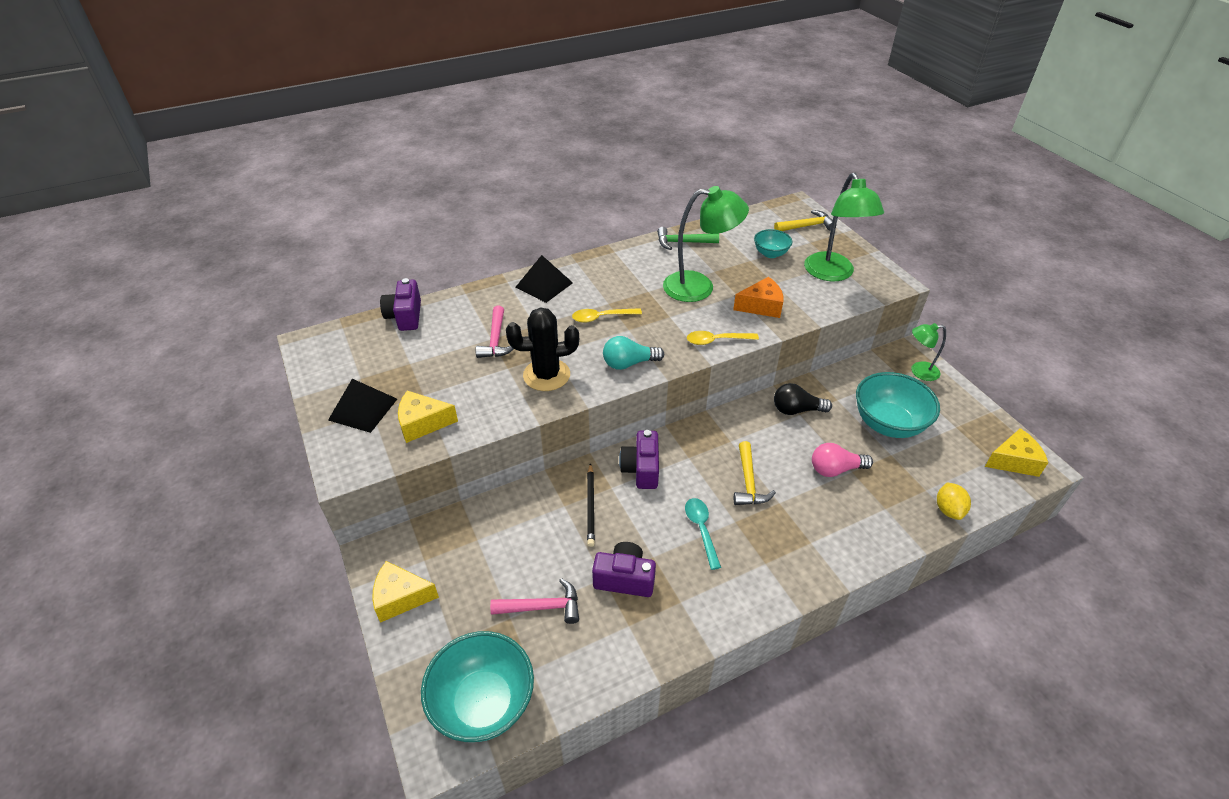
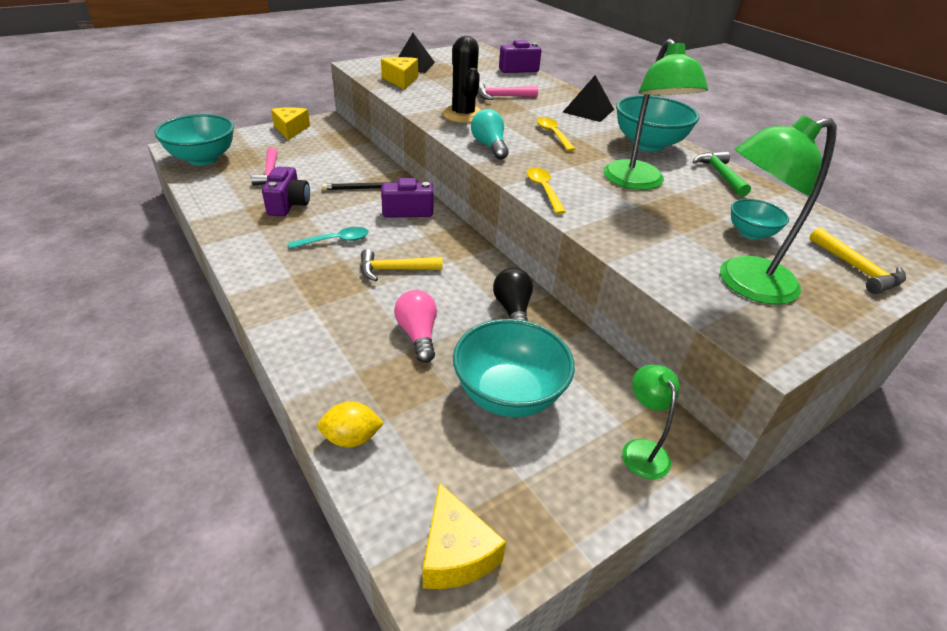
camera: 80 degrees right, 5 degrees down
orange cheese [733,277,784,318] -> none
none -> turquoise bowl [616,95,700,152]

